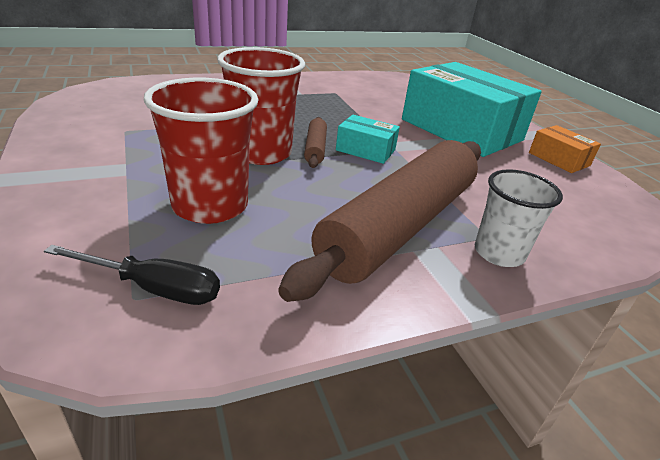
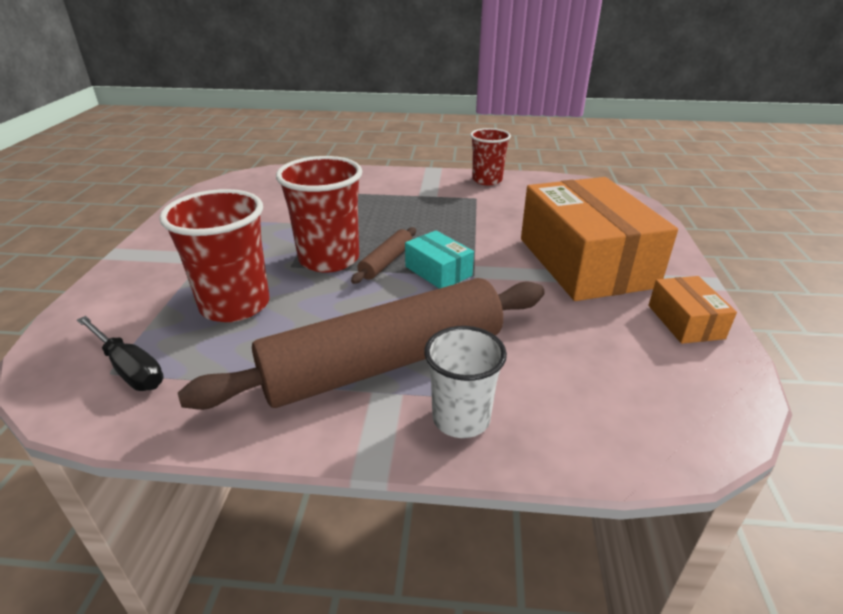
camera: 30 degrees right, 0 degrees up
turquoise box [402,62,542,157] -> orange box [521,177,678,301]
none -> red cup [470,128,511,185]

